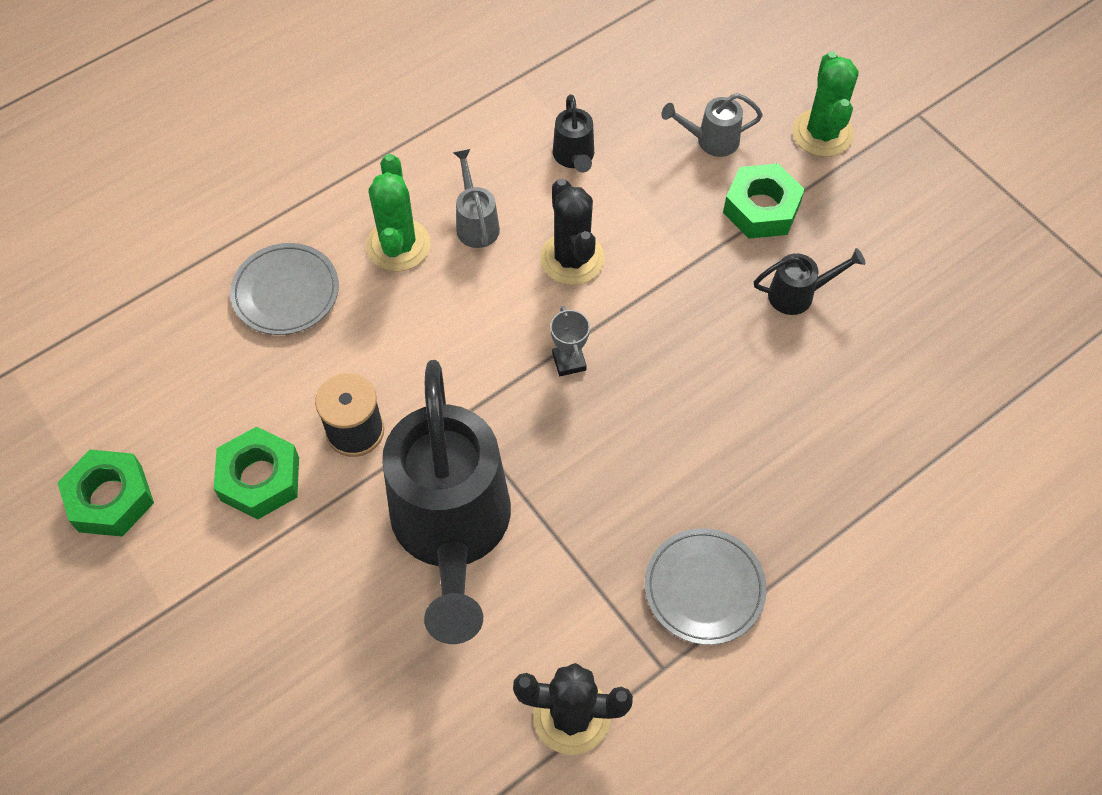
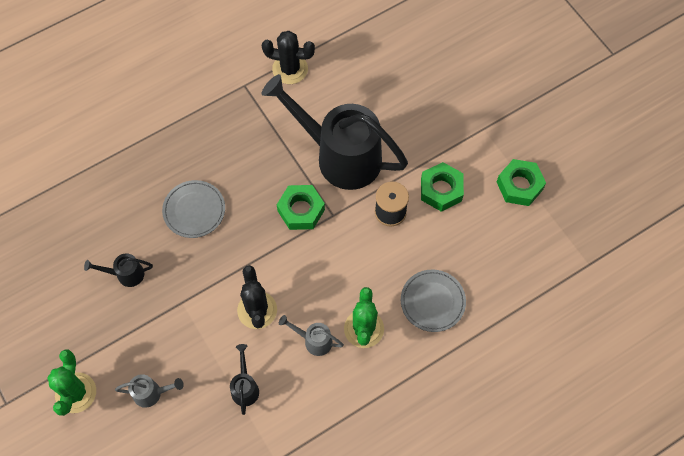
camera: 175 degrees left, 5 degrees up
black watering can [382,360,511,644] -> black watering can turned 60 degrees counterclockwise [261,74,408,190]
grey watering can [453,149,500,248] -> grey watering can turned 120 degrees clockwise [279,315,344,356]
grey trophy [550,306,590,376] -> none
grey plate [645,528,767,645] -> grey plate moved to [162,180,225,238]
green nut [723,163,805,239] -> green nut moved to [277,185,325,230]

